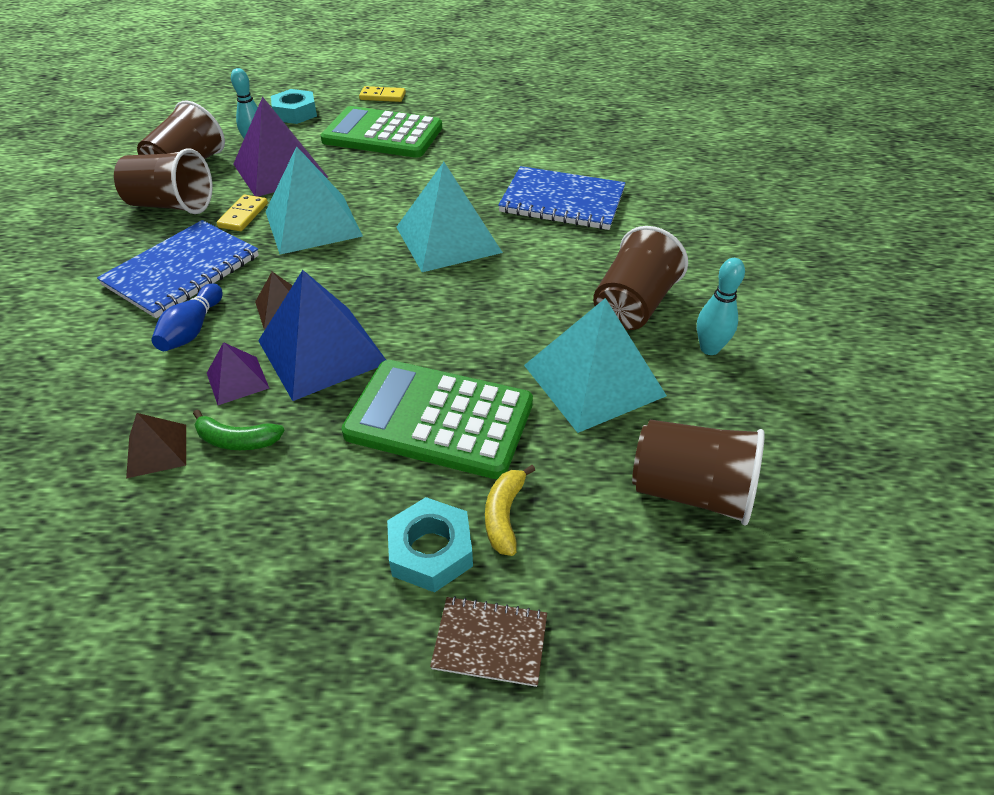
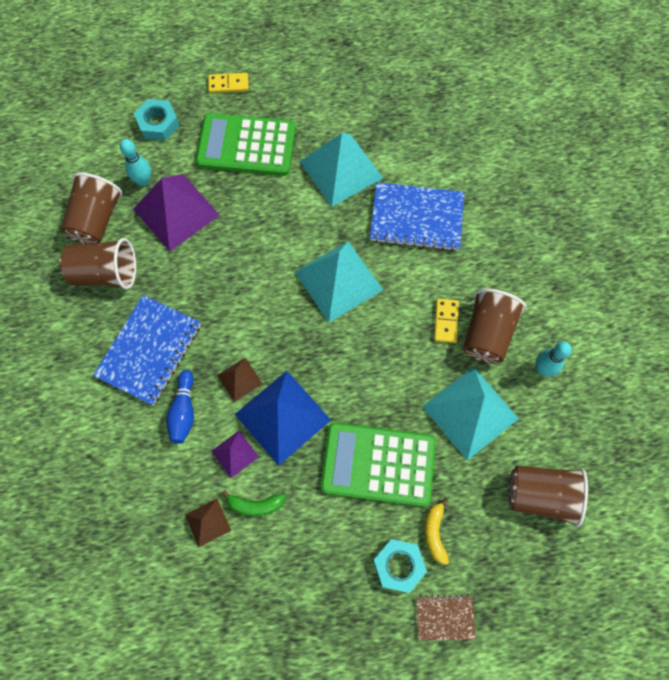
camera: 10 degrees left, 25 degrees up
yellow domino [216,195,268,231] -> yellow domino moved to [434,298,459,343]
turquoise pyramid [265,146,363,255] -> turquoise pyramid moved to [300,133,383,207]

